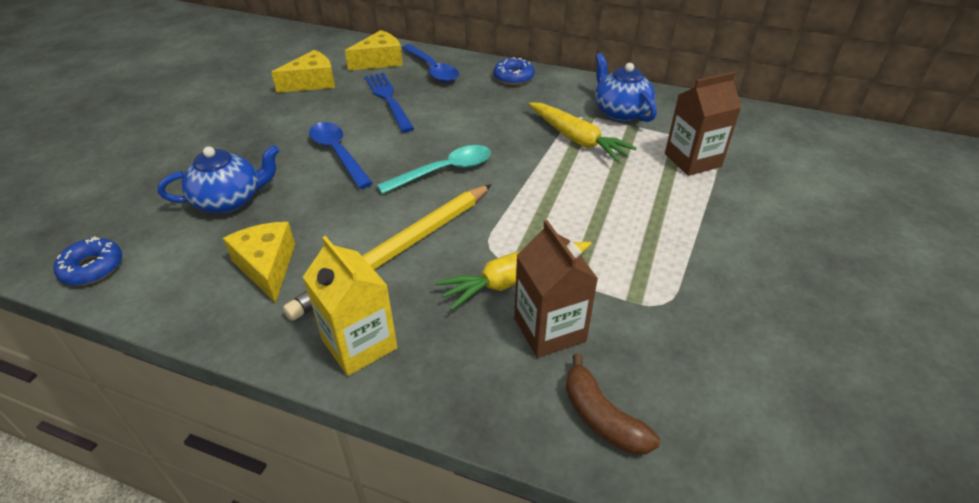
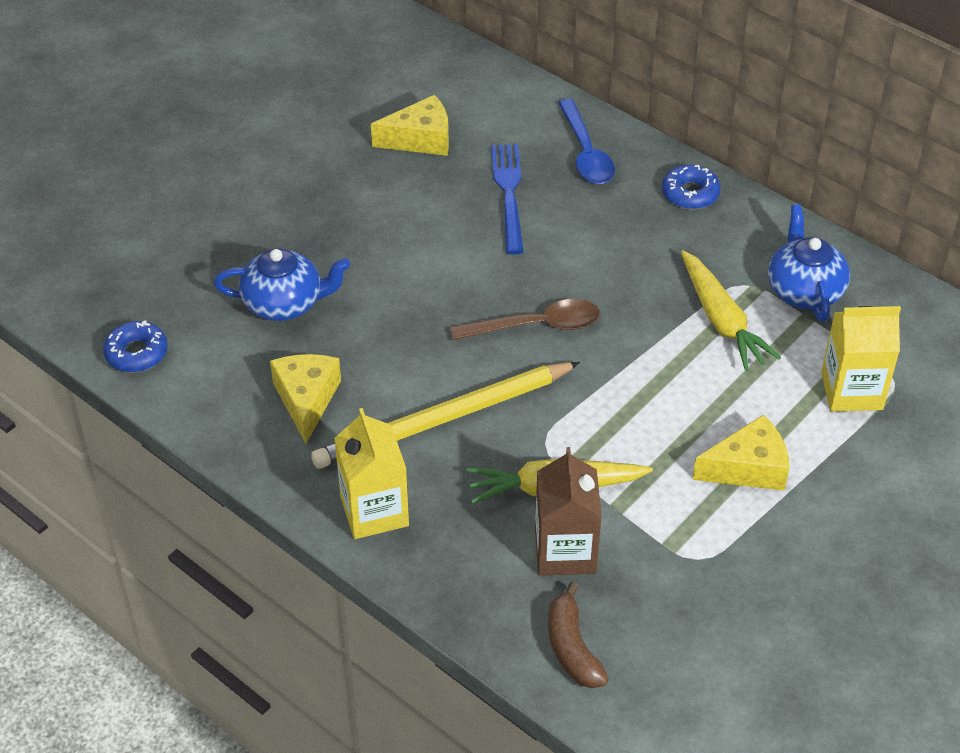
camera: 20 degrees right, 5 degrees up
blue spoon [309,122,373,189] -> none
yellow cheese [345,30,403,71] -> yellow cheese moved to [692,414,789,491]
turquoise spoon [377,145,491,194] -> brown spoon [450,299,600,340]
brown carton [665,72,741,176] -> yellow carton [821,306,901,412]

